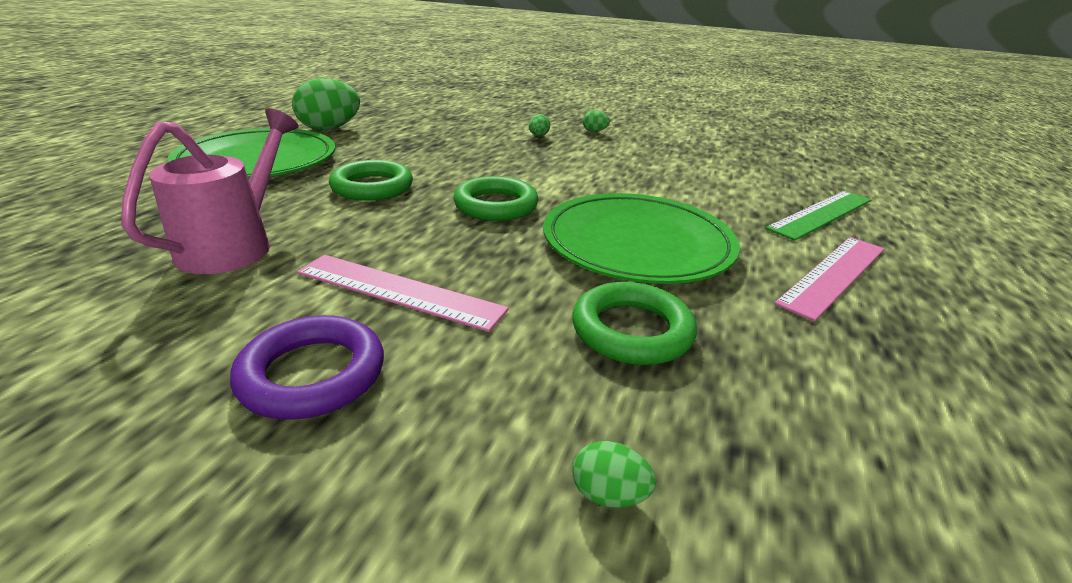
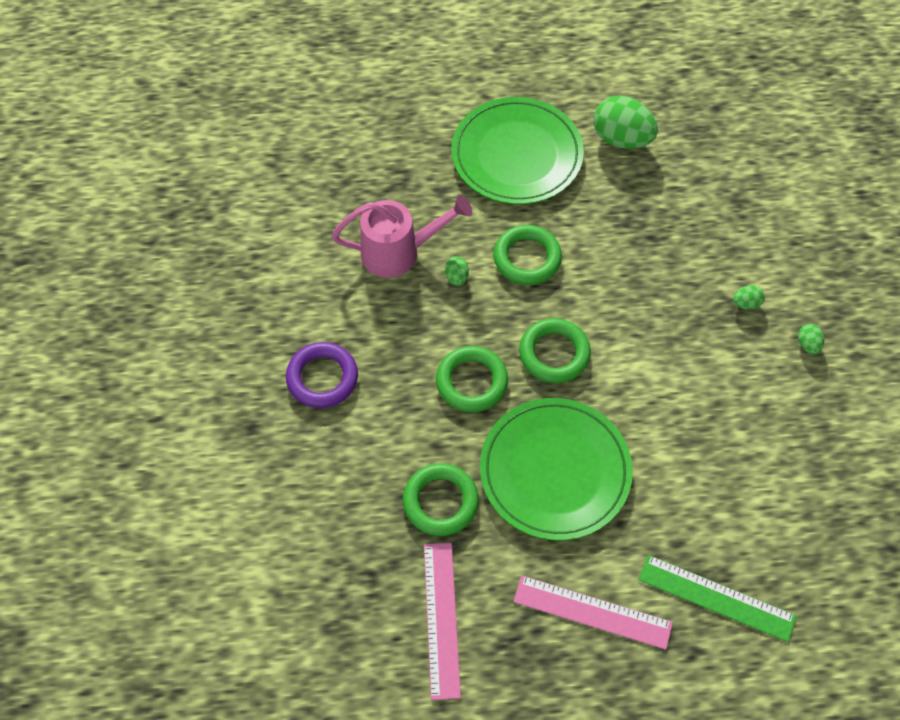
camera: 65 degrees right, 30 degrees up
pink ruler [297,255,509,332] -> pink ruler moved to [424,543,461,700]
green egg [572,441,656,508] -> green egg moved to [445,257,469,286]
none -> green ring [436,346,508,412]

